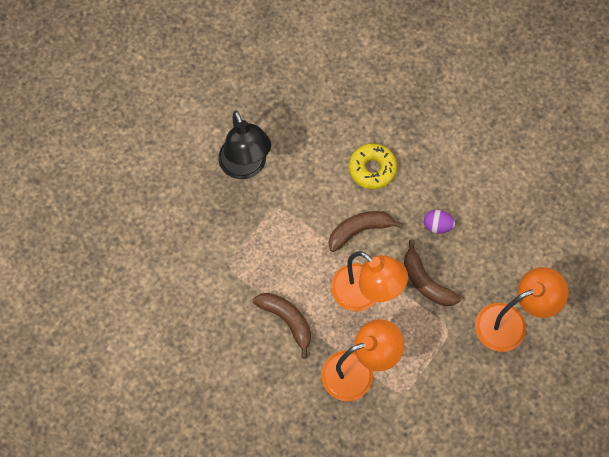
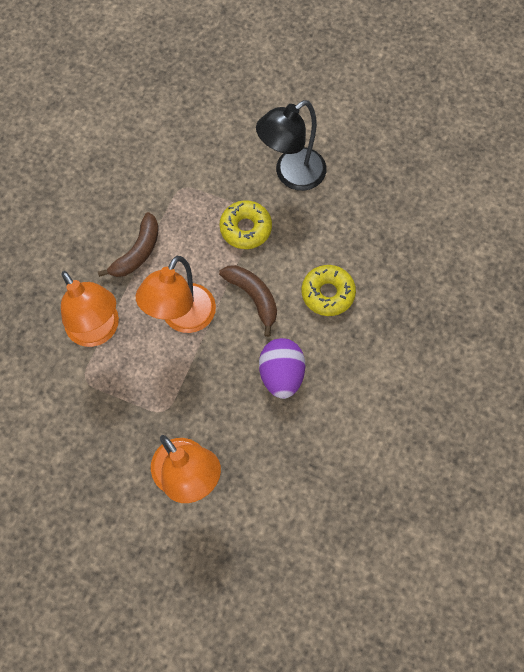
camera: 75 degrees right, 0 degrees up
brown banana [404,240,461,306] -> none
purple egg [424,210,455,233] -> purple egg [259,338,305,399], size x1.71
none -> yellow donut [219,200,272,249]

